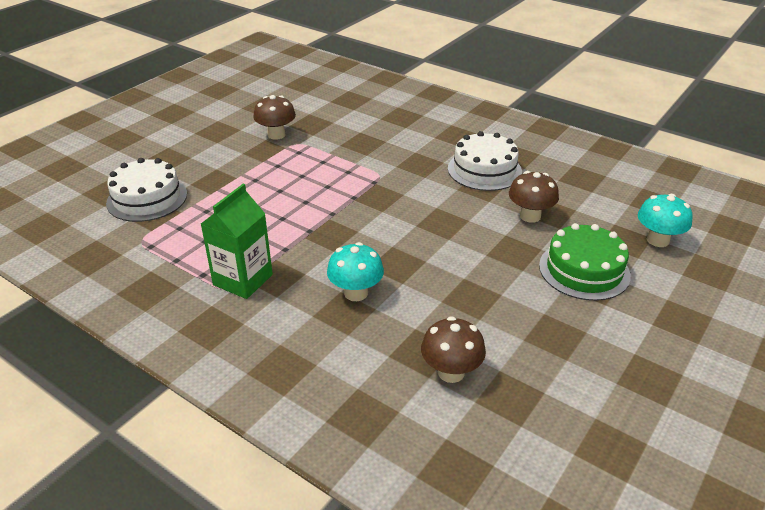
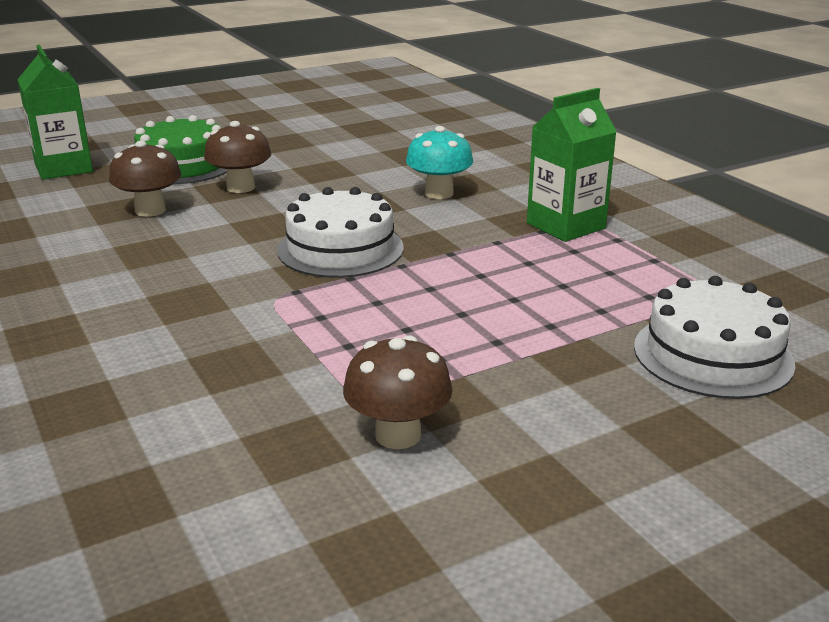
camera: 155 degrees left, 10 degrees down
brown mushroom [421,316,486,383] -> brown mushroom moved to [204,121,271,193]
white cake [448,131,522,191] -> white cake moved to [277,187,404,278]
turquoise mushroom [638,194,693,247] -> green carton [17,45,93,180]

